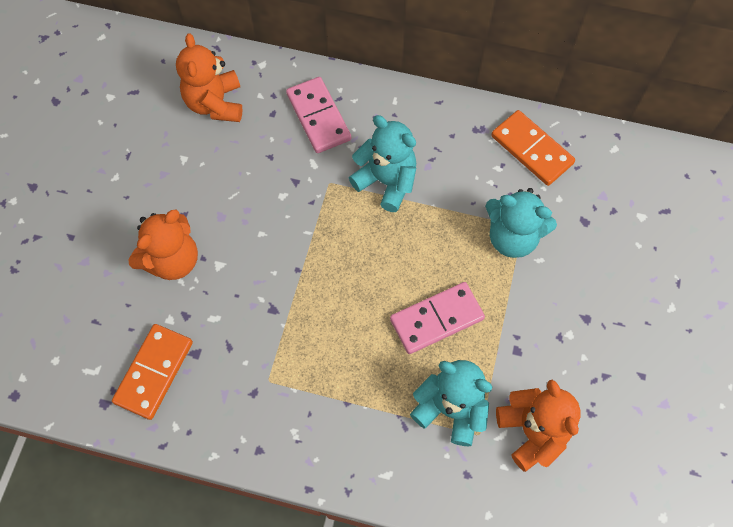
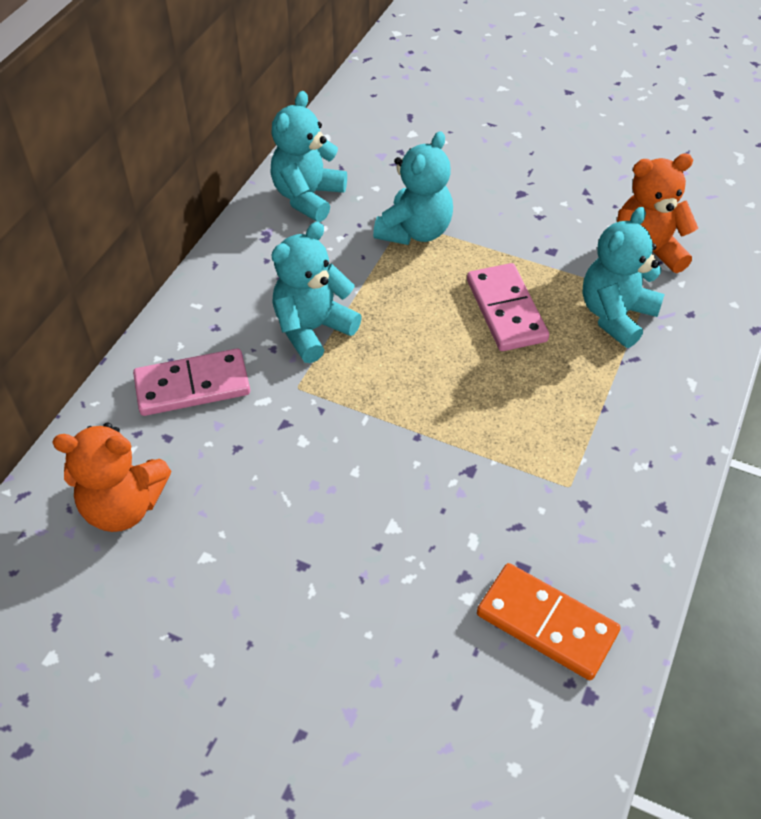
camera: 80 degrees left, 15 degrees down
orange teddy bear [128,209,198,280] -> none
orange domino [491,110,575,186] -> turquoise teddy bear [270,91,347,222]

